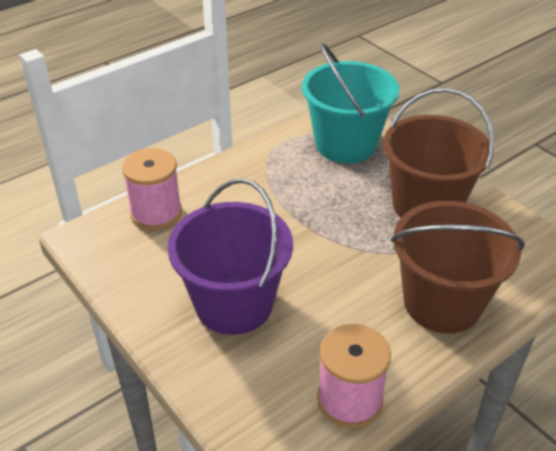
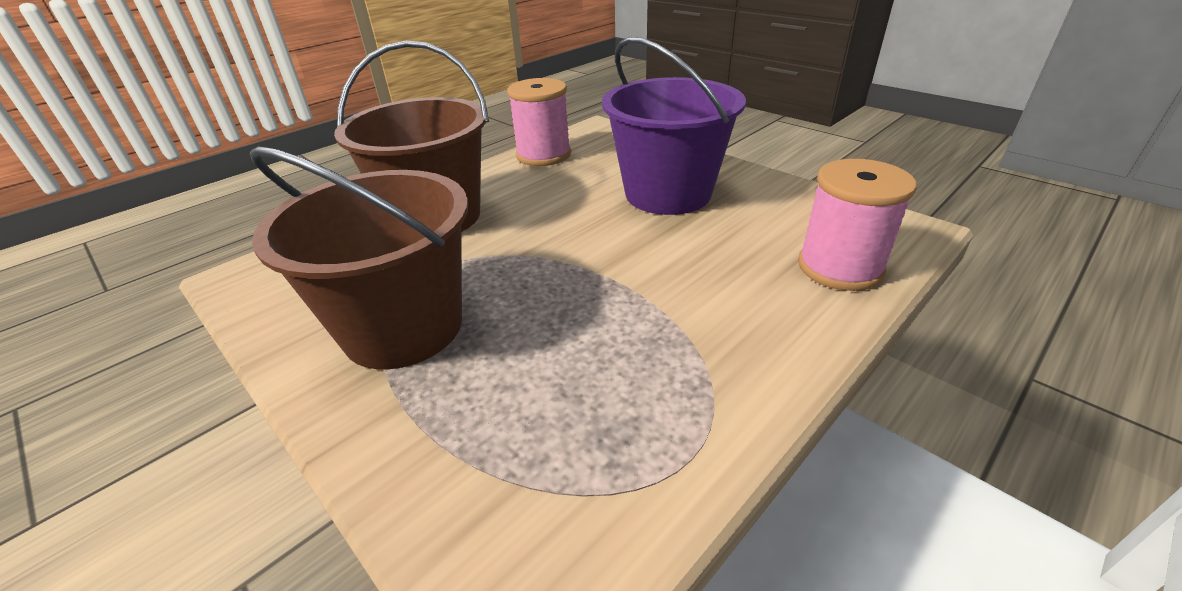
camera: 175 degrees right, 5 degrees down
turquoise bucket [302,43,399,163] -> none

